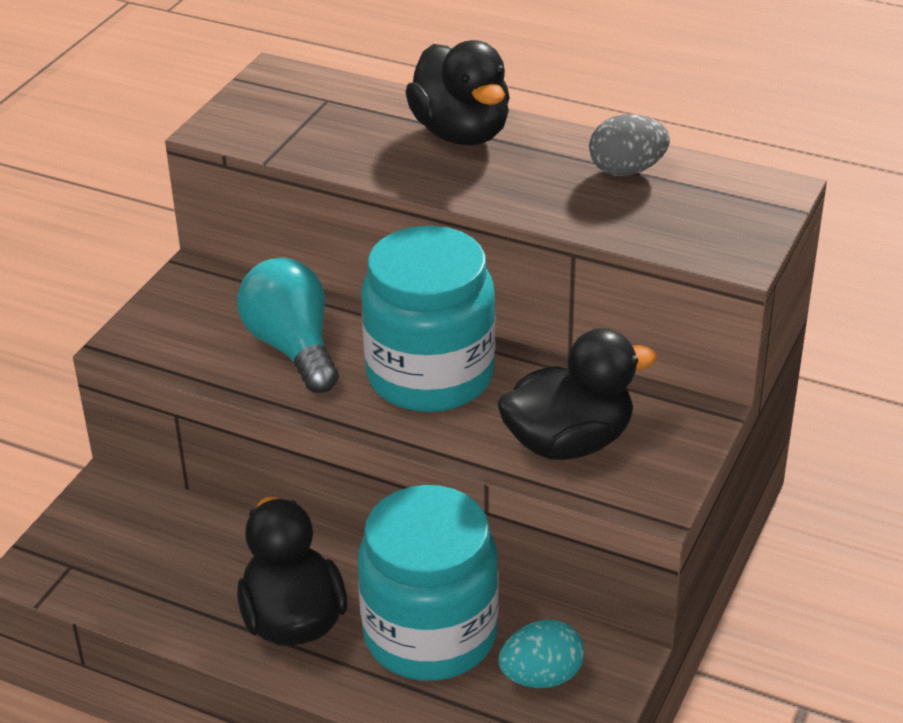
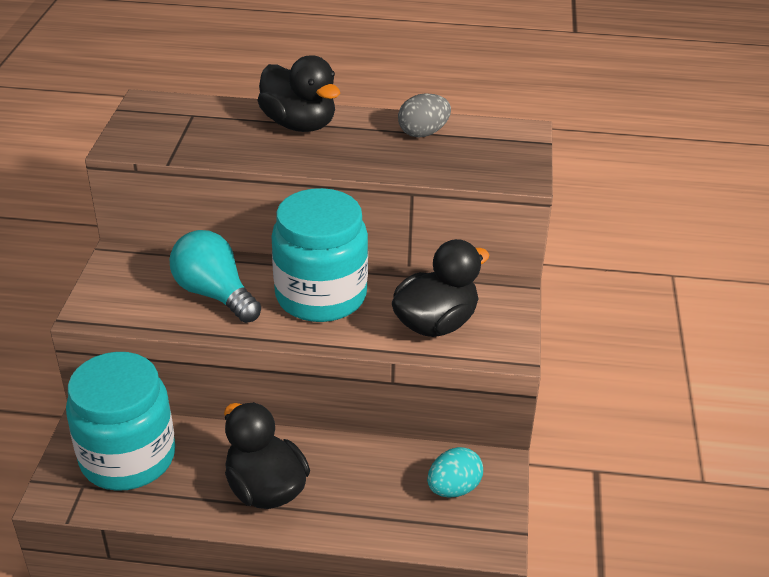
camera: 20 degrees left, 0 degrees up
turquoise jar [358,485,498,681] -> turquoise jar moved to [66,352,175,491]

